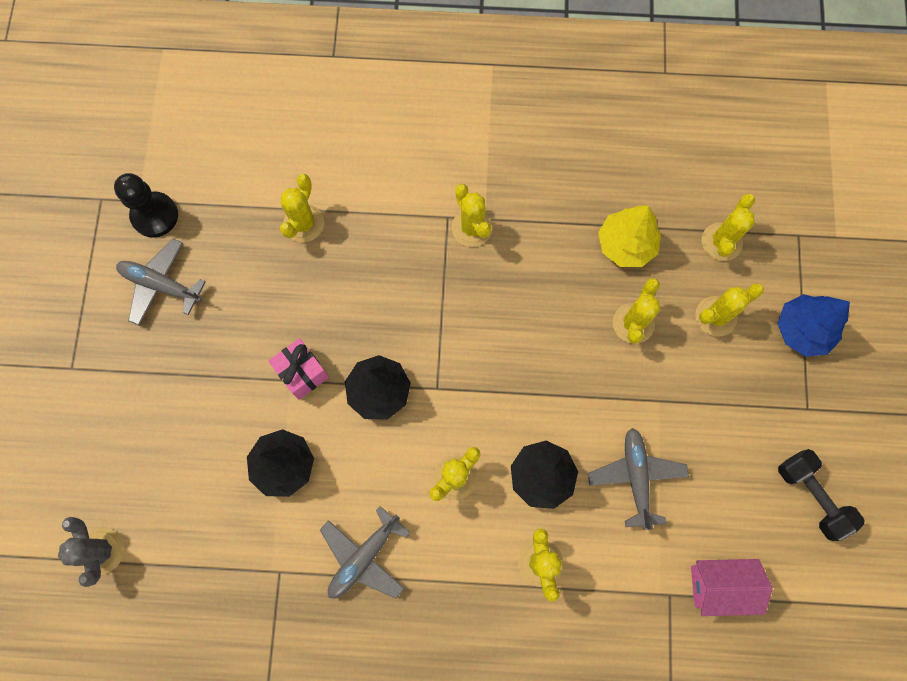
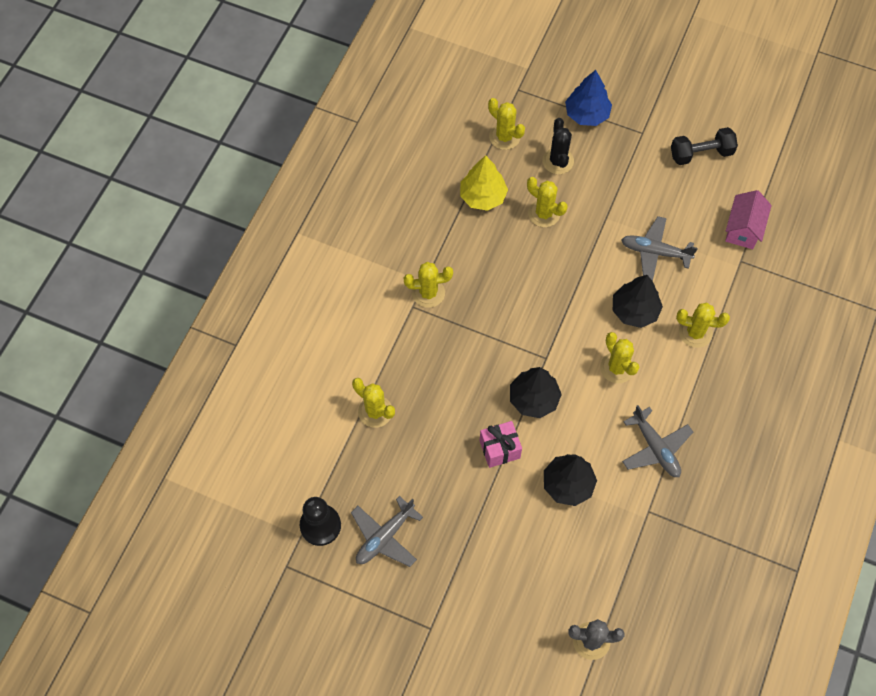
camera: 70 degrees left, 10 degrees down
yellow cactus [695,283,764,337] -> black cactus [542,118,574,174]

